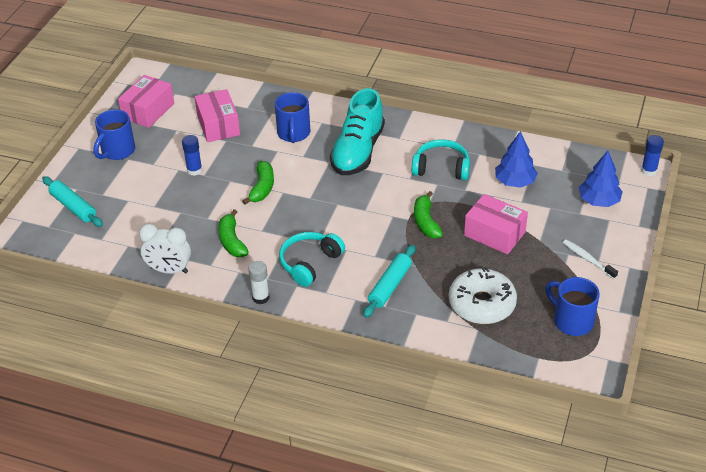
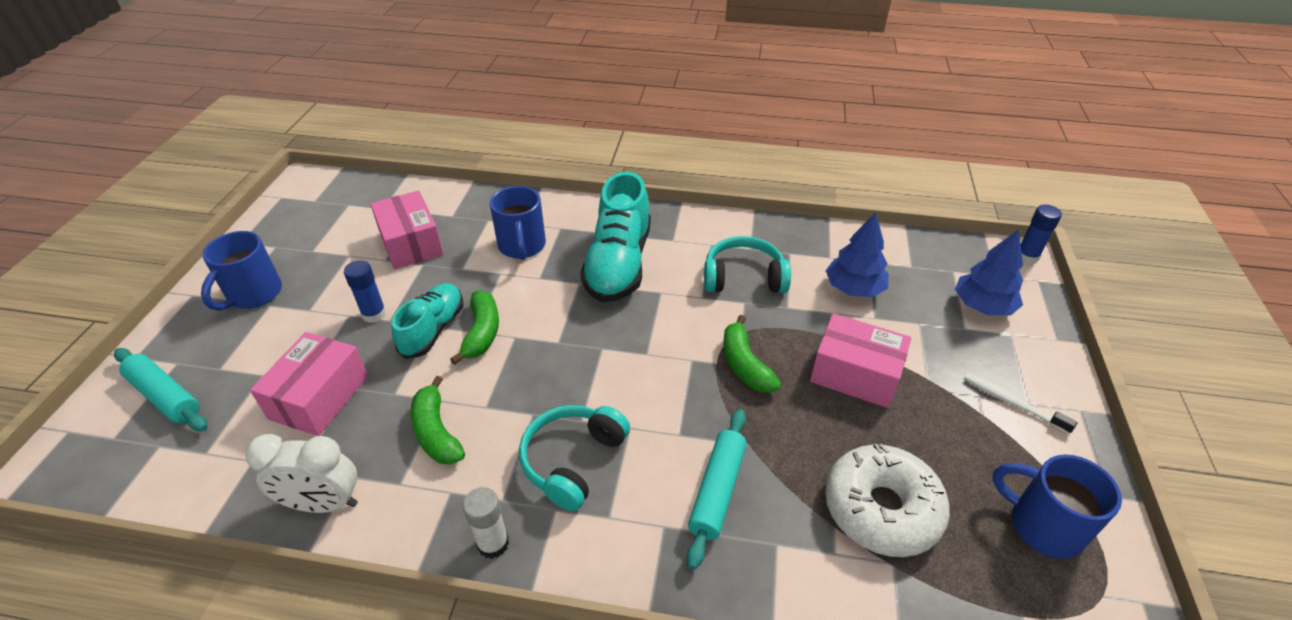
camera: 10 degrees left, 0 degrees up
pink box [118,75,174,128] -> pink box moved to [250,332,368,436]
none -> turquoise shoe [392,283,463,359]

